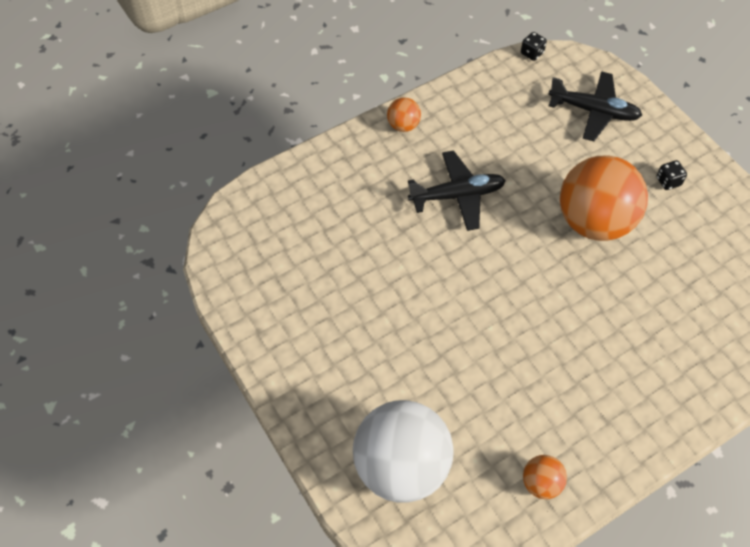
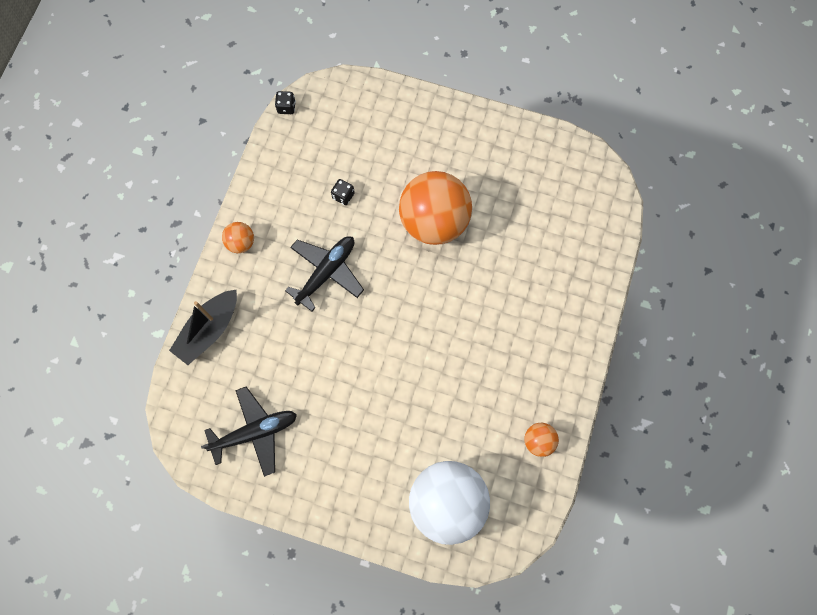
camera: 40 degrees left, 15 degrees up
black plane [548,71,643,141] -> black plane moved to [201,387,297,477]
black dice [657,160,687,190] -> black dice moved to [331,179,355,205]
none -> black boat [169,290,237,365]

